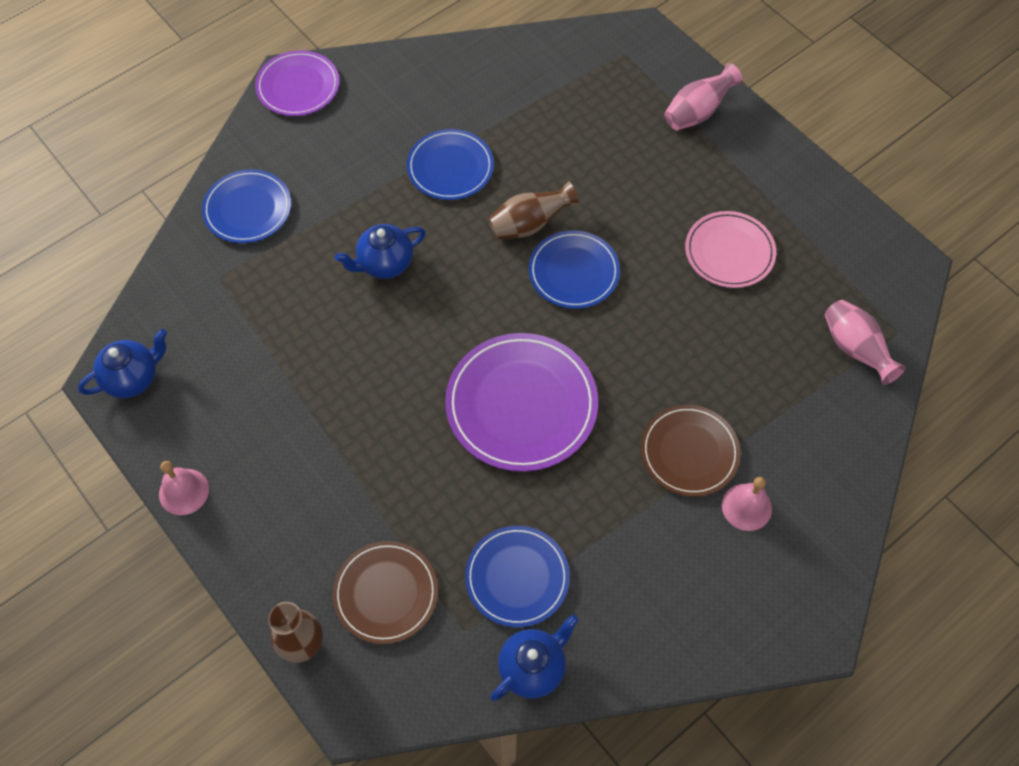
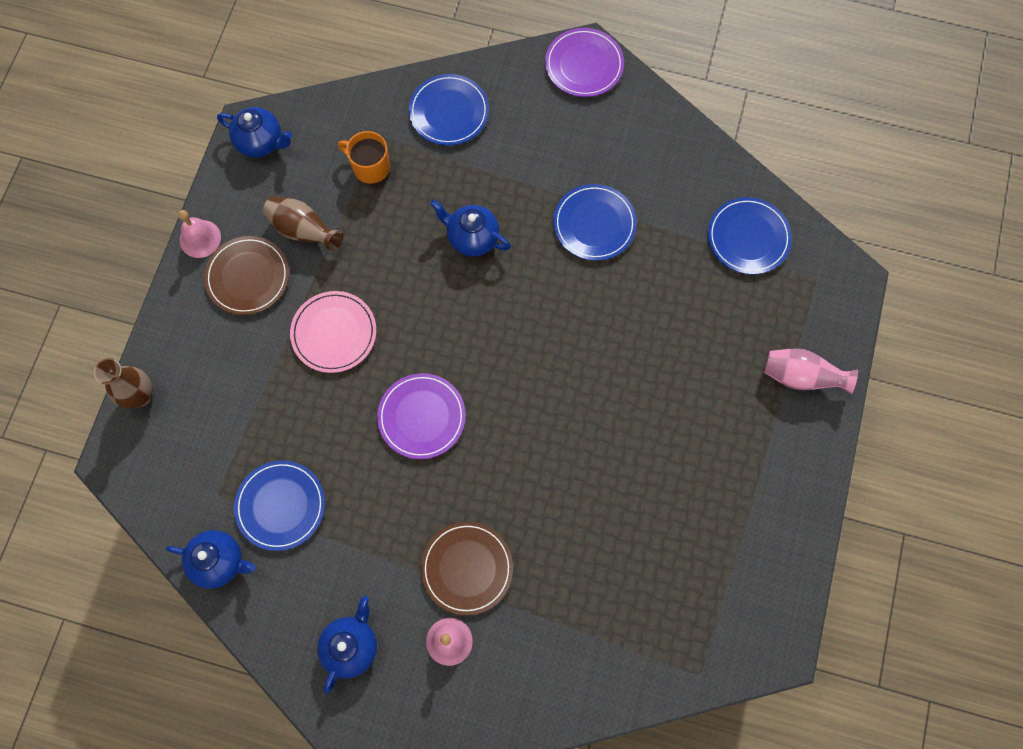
camera: 55 degrees right, 10 degrees up
brown plate [333,541,438,644] -> brown plate moved to [204,236,289,315]
purple plate [445,333,598,472] -> purple plate [377,373,466,459], size x0.64
brown vase [488,181,579,239] -> brown vase moved to [263,197,343,253]
blue plate [529,230,620,309] -> blue plate moved to [708,197,792,274]
pink plate [685,211,776,288] -> pink plate moved to [290,291,376,373]
pink vase [825,300,906,385] -> none
none -> blue teapot [317,596,377,694]
none -> orange mug [338,131,390,184]

